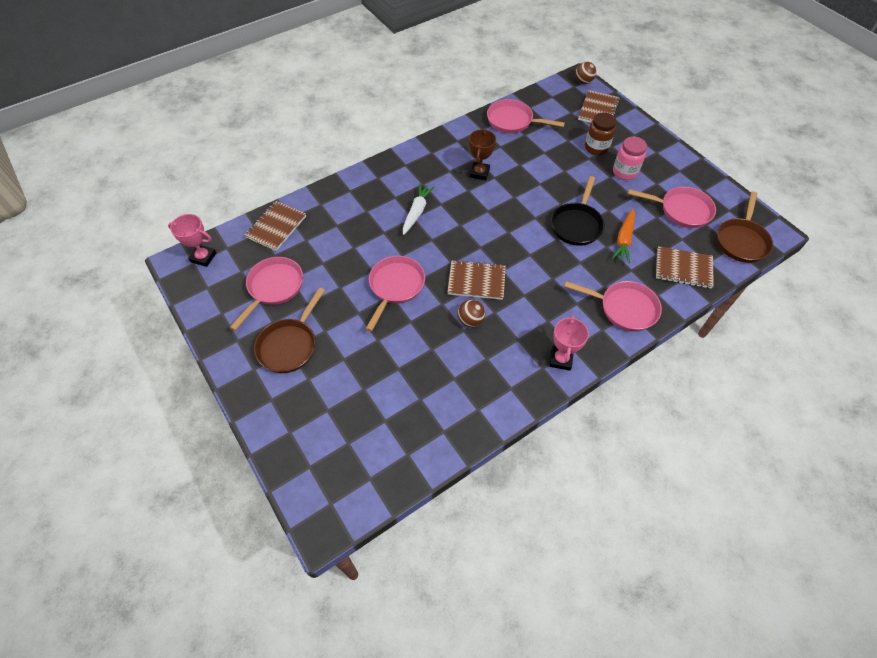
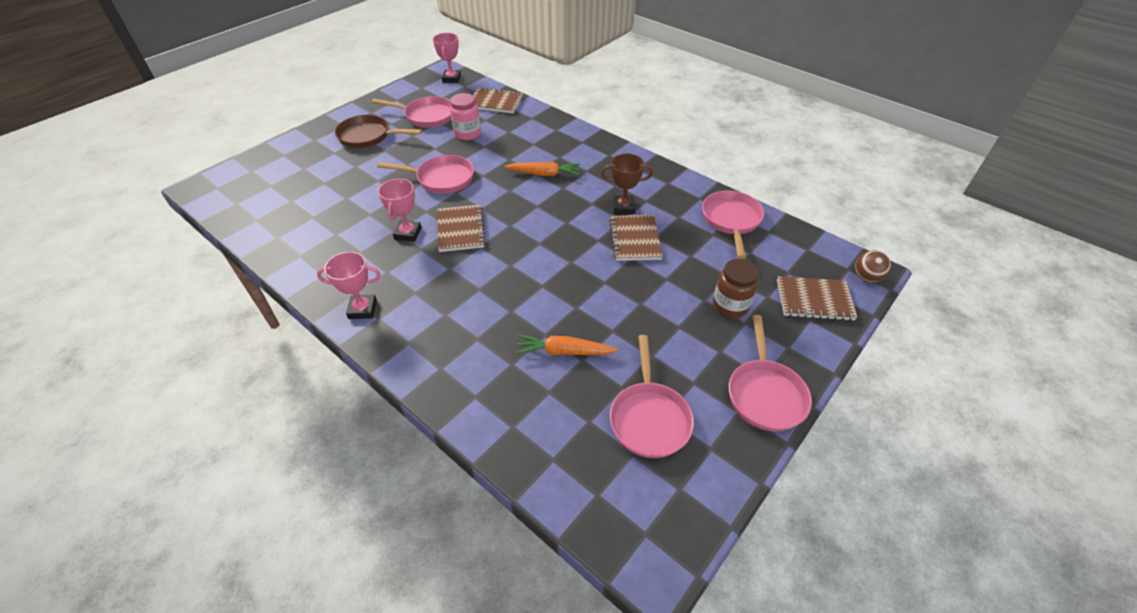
camera: 75 degrees right, 10 degrees down
white carrot [403,183,435,235] -> orange carrot [505,162,580,176]
brown ball [458,299,485,327] -> pink trophy [378,178,422,242]
black pan [551,176,605,246] -> none
pink pan [564,281,662,331] -> pink pan moved to [729,315,812,431]
pink jar [613,137,647,180] -> pink jar moved to [450,93,481,140]
brown notebook [656,246,714,289] -> brown notebook moved to [609,215,663,261]
brown pan [717,192,773,263] -> none

